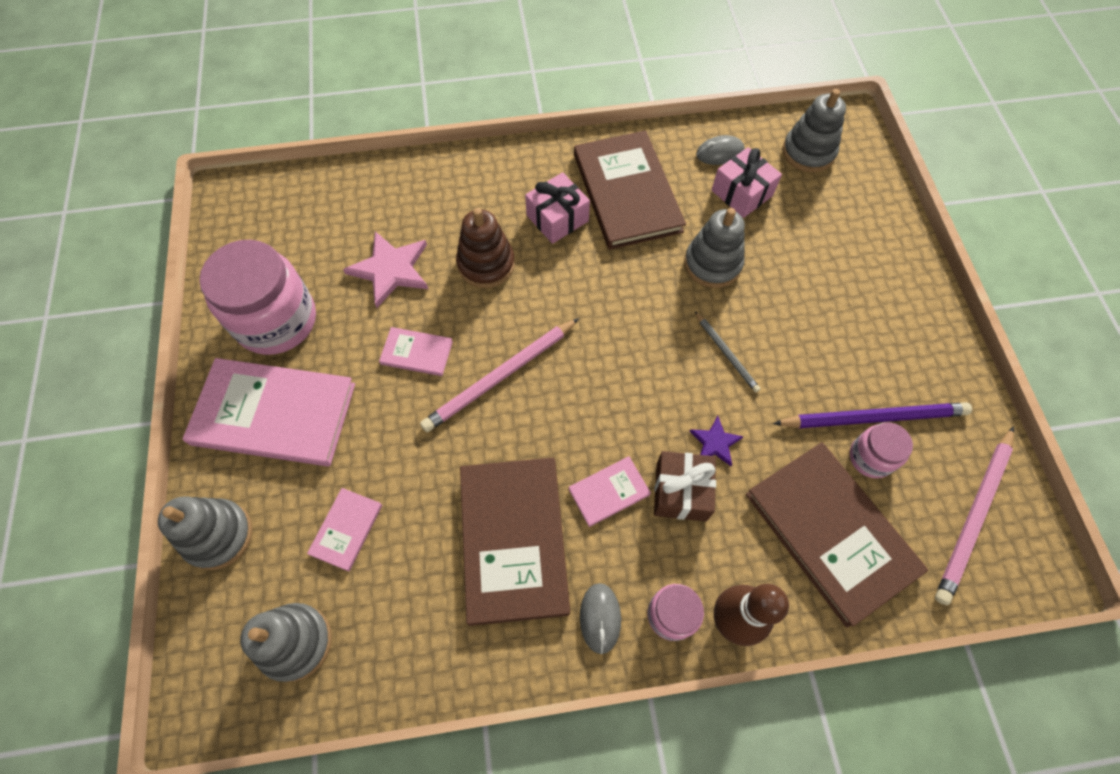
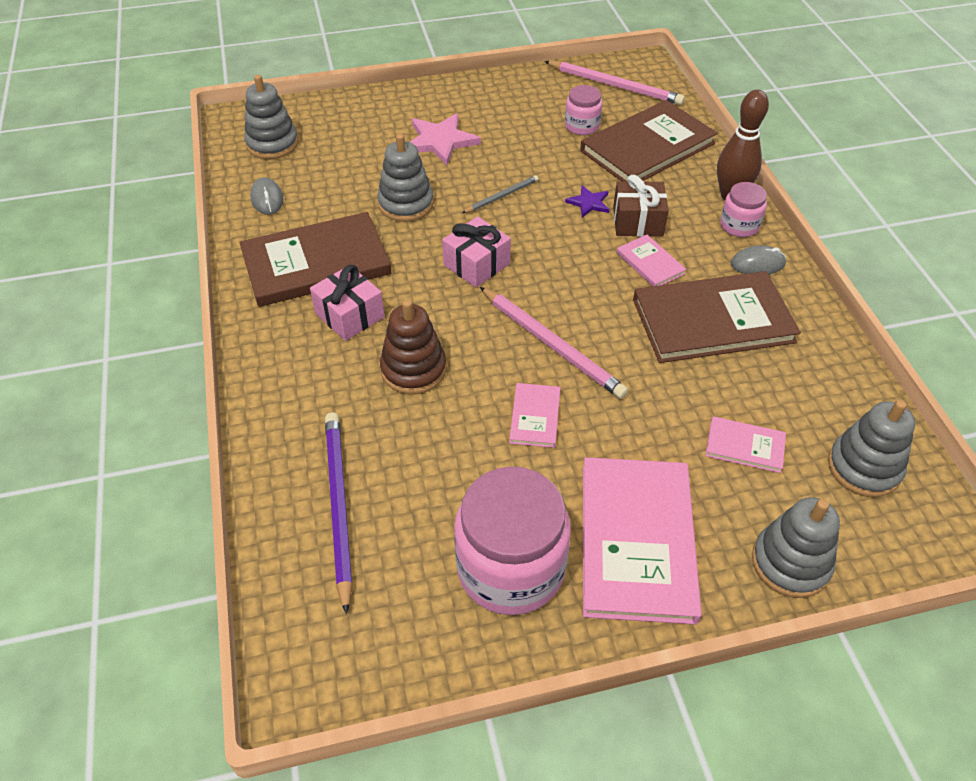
camera: 95 degrees left, 15 degrees down
pink star [343,231,428,308] -> pink star moved to [410,113,481,165]
pink gift [711,147,782,218] -> pink gift moved to [442,216,511,287]
purple pencil [773,402,972,428] -> purple pencil moved to [325,413,352,615]

